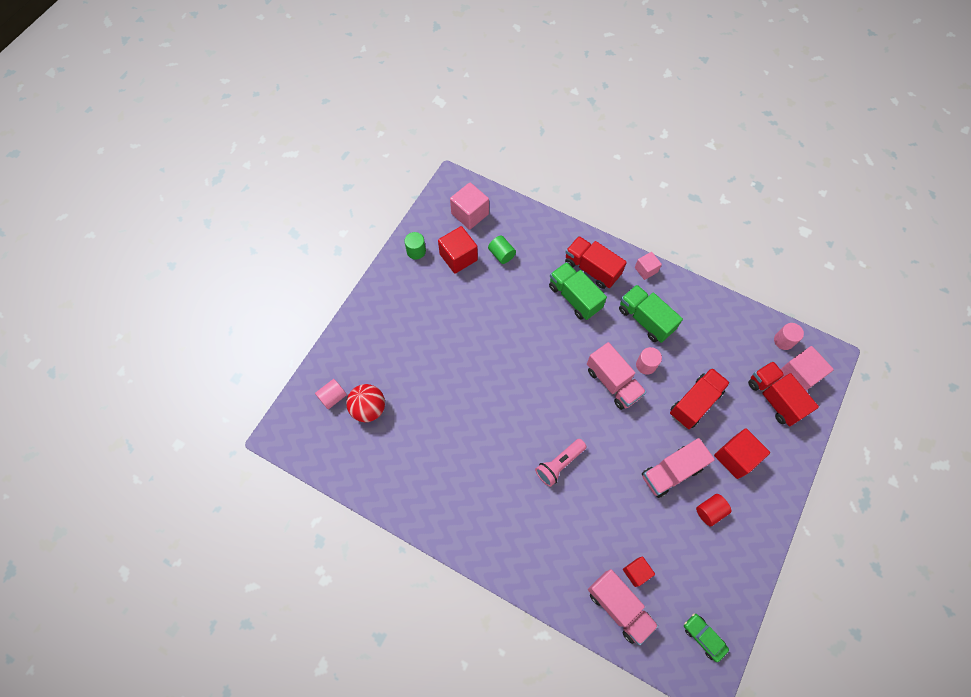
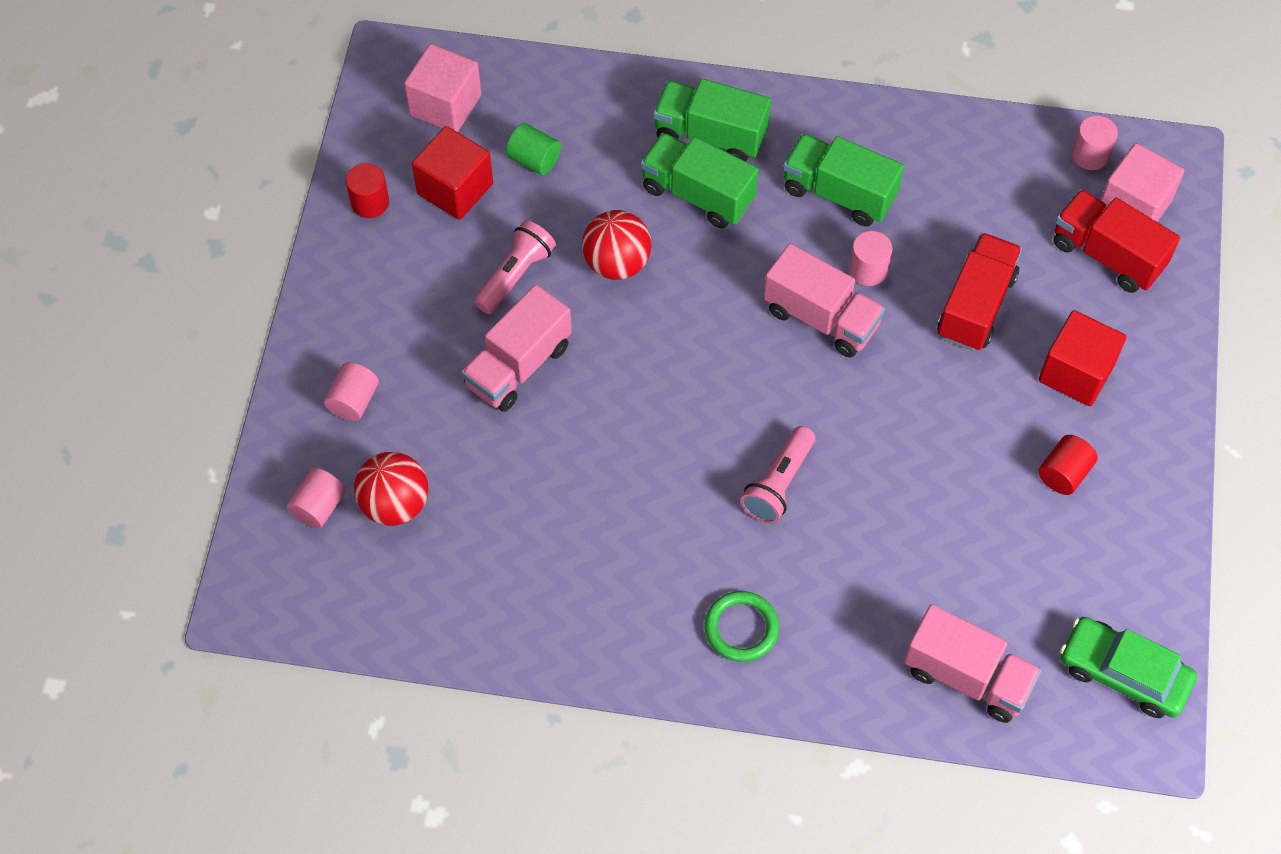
camera: 20 degrees left, 5 degrees down
green cylinder [404,232,426,260] -> red cylinder [346,163,389,218]
red truck [565,236,627,289] -> green truck [653,79,771,162]
red cube [623,556,655,587] -> none
pink cube [635,252,662,280] -> none
pink truck [642,438,715,498] -> pink truck moved to [461,284,572,412]
green car [684,613,729,662] -> green car [1060,617,1197,718], size x1.57
none -> pink cylinder [324,362,379,421]
none -> pink flashlight [474,220,556,314]
none -> red ball [582,210,651,280]
none -> green ring [704,591,779,662]

